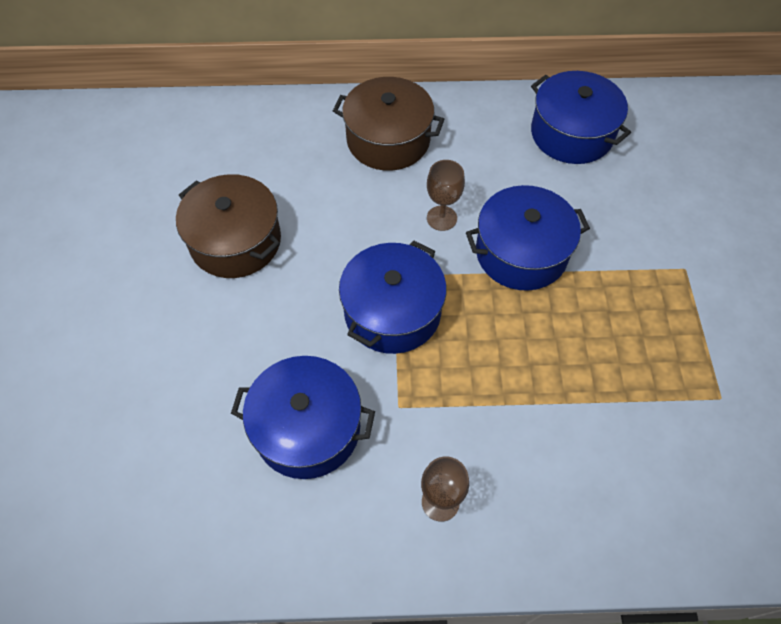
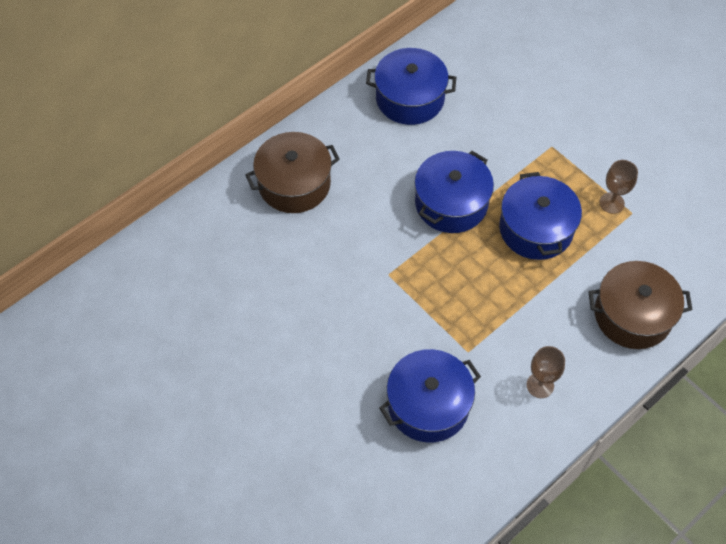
camera: 40 degrees left, 0 degrees up
brown pot [176,174,281,278] -> brown pot moved to [589,261,692,349]
blue pot [339,240,447,354] -> blue pot moved to [499,172,582,260]
brown goblet [427,160,465,231] -> brown goblet moved to [599,160,638,214]

